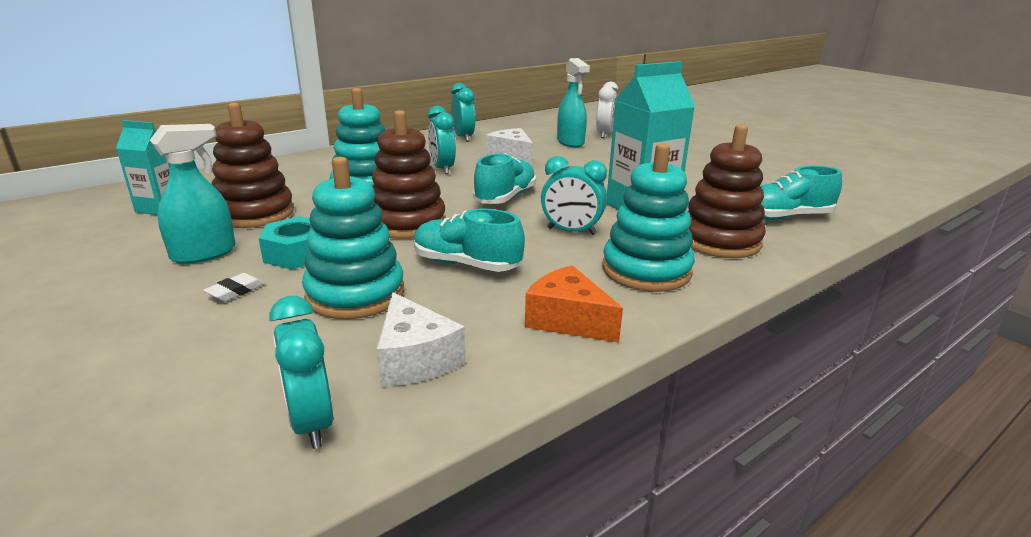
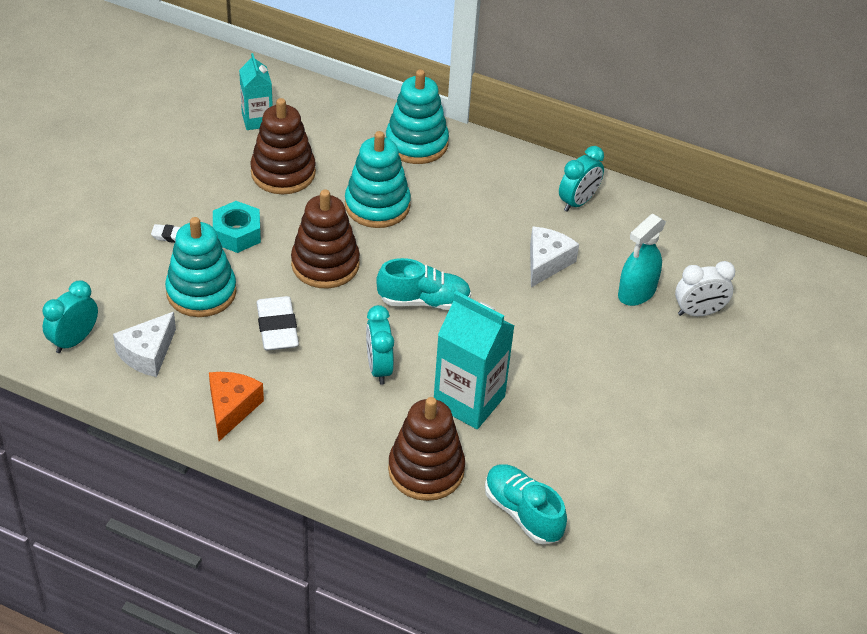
camera: 60 degrees right, 20 degrees up
turquoise spray bottle [150,124,236,264] -> none
turquoise shoe [414,208,525,272] -> white eraser [257,296,299,350]
turquoise clock [428,106,456,174] -> none
turquoise stacking toy [602,143,695,292] -> turquoise stacking toy moved to [386,69,449,164]

